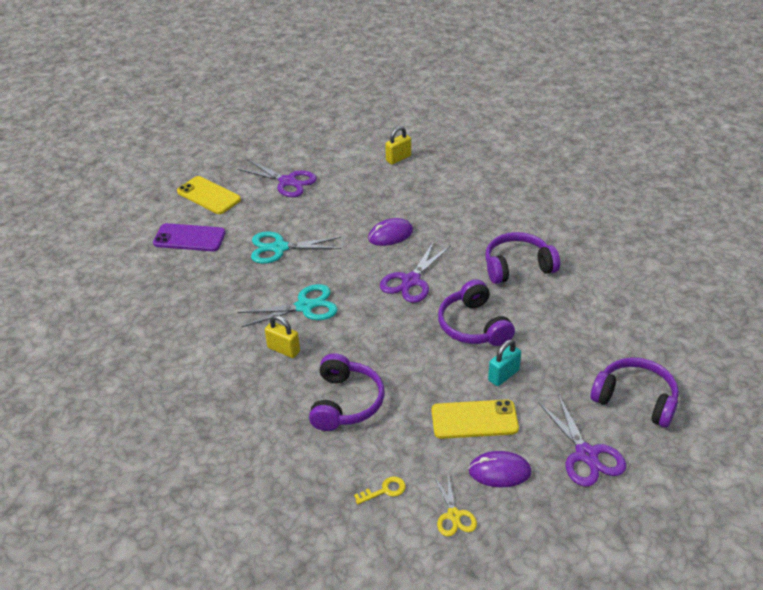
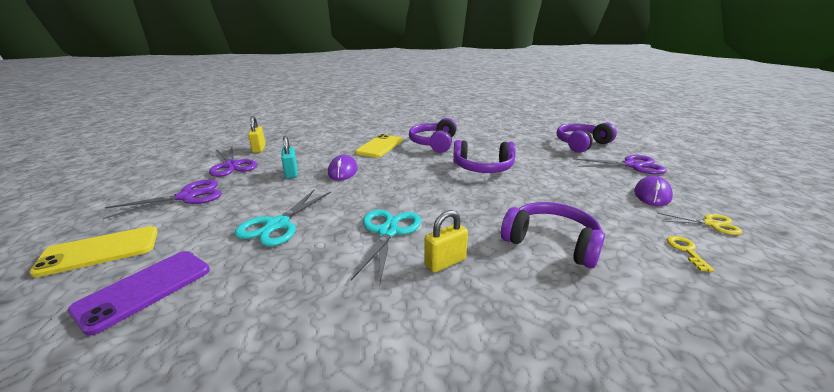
camera: 65 degrees left, 15 degrees down
purple scissors [380,241,451,303] -> purple scissors moved to [209,147,257,177]
yellow phone [432,399,519,439] -> yellow phone moved to [355,134,403,158]
turquoise padlock [488,340,521,386] -> turquoise padlock moved to [281,135,297,179]

